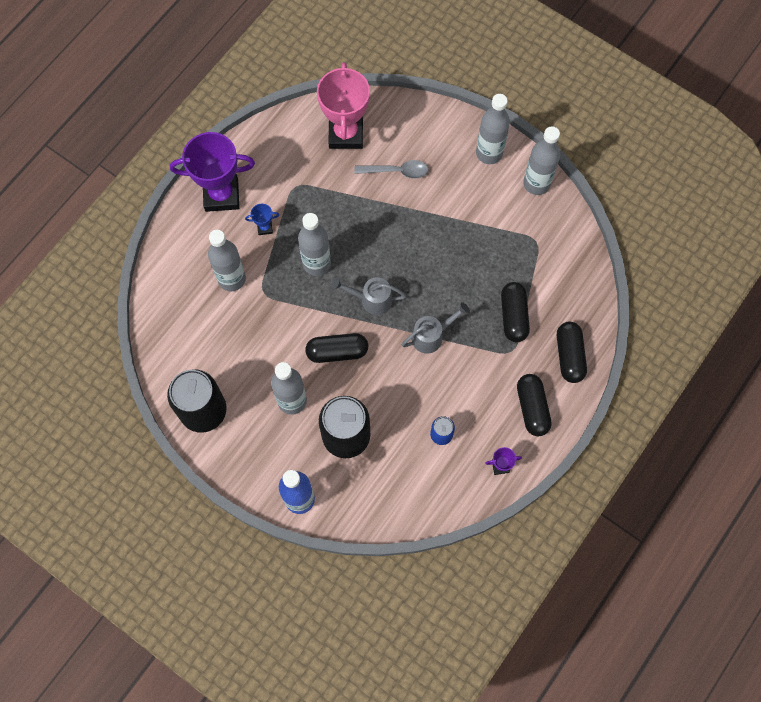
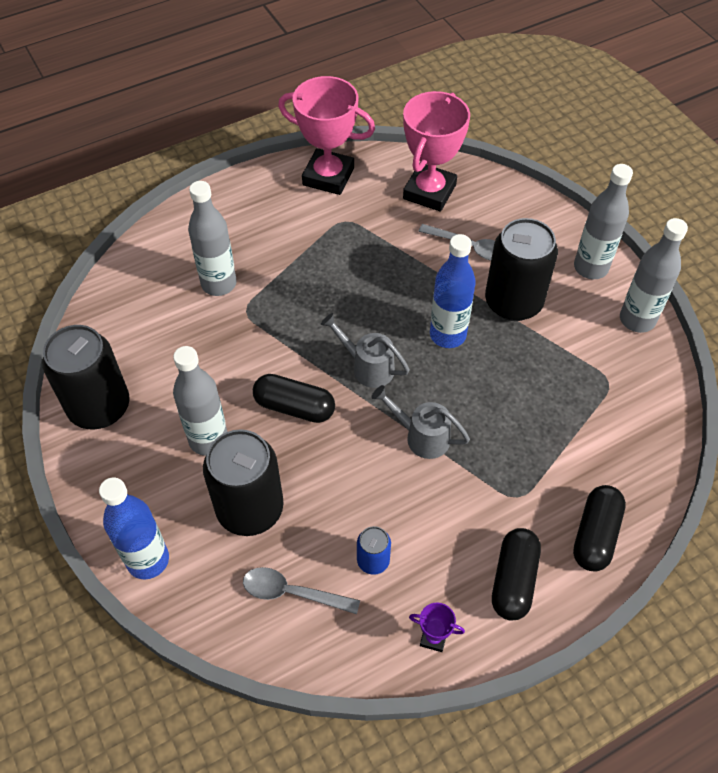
camera: 25 degrees right, 15 degrees down
purple trophy [170,132,255,212] -> none
blue trophy [245,204,279,235] -> none
grey bottle [298,213,331,276] -> none
grey watering can [402,302,470,354] -> grey watering can turned 150 degrees counterclockwise [371,385,470,459]
black capsule [501,282,530,342] -> none
none -> grey spoon [243,567,360,614]
none -> pink trophy [278,76,375,195]
none -> blue bottle [430,234,476,348]
none -> black can [485,218,558,321]

